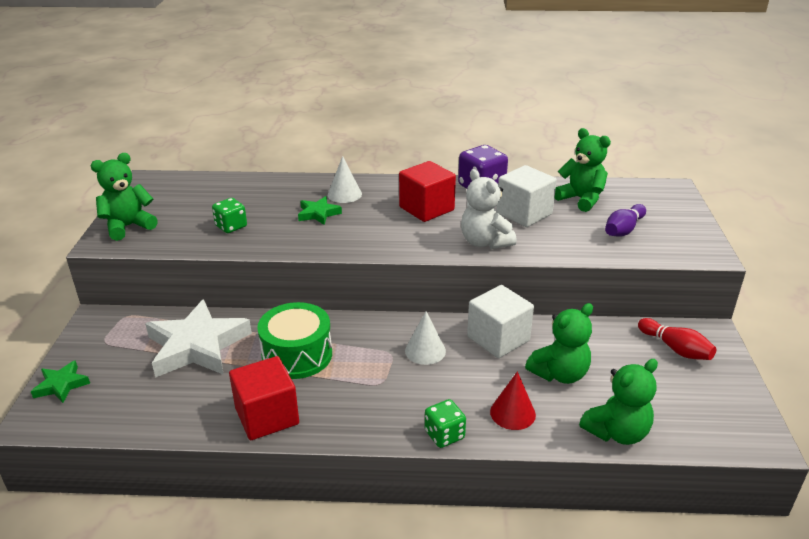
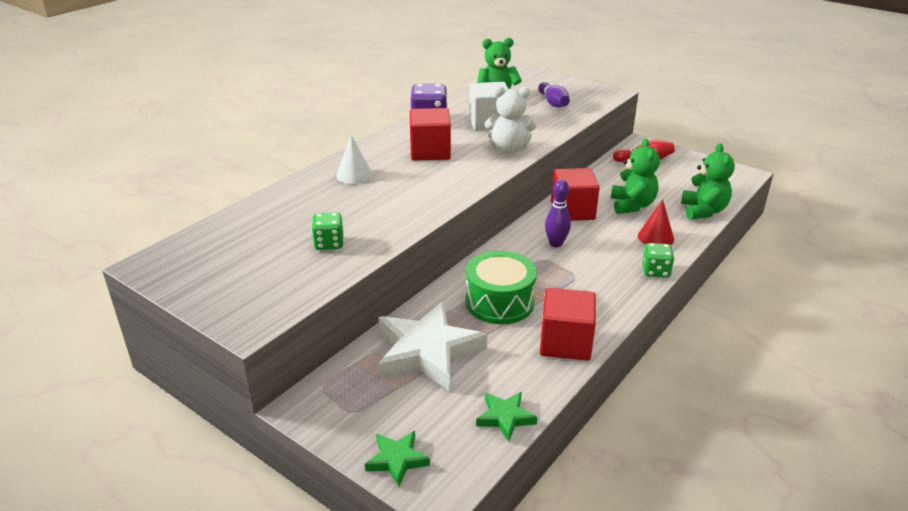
camera: 55 degrees left, 0 degrees up
green teddy bear [90,153,158,241] -> none
green star [298,196,342,225] -> green star moved to [476,392,537,442]
white cone [405,311,446,365] -> purple bowling pin [545,179,571,247]
white cube [467,285,534,358] -> red cube [551,168,600,221]

